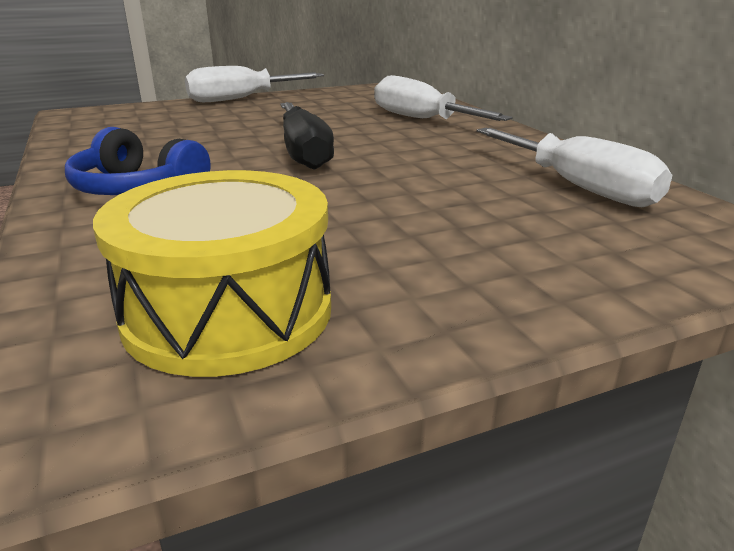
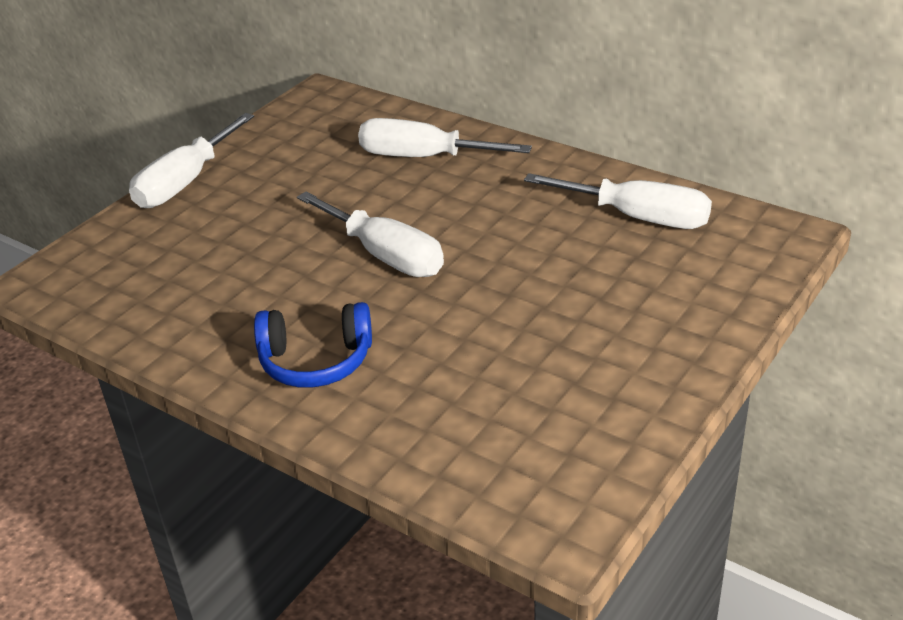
camera: 30 degrees left, 10 degrees up
yellow drum [93,170,331,377] -> none
black screwdriver [280,102,334,170] -> white screwdriver [297,192,444,277]

